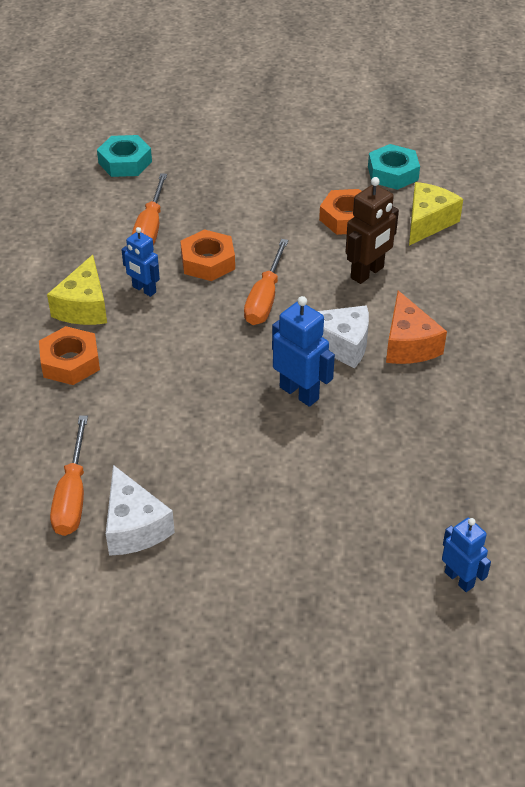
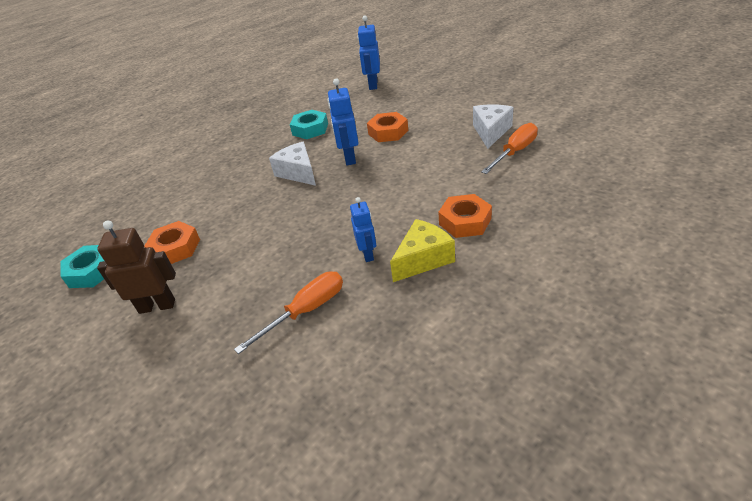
camera: 135 degrees left, 5 degrees down
turquoise nut [97,135,152,177] -> turquoise nut moved to [290,110,328,139]
orange nut [180,229,235,281] -> orange nut moved to [367,112,408,142]
orange screwdriver [244,239,289,325] -> none
brown robot [346,177,399,284] -> brown robot moved to [97,220,176,314]
orange cheese [386,290,447,364] -> none
yellow cheese [409,182,463,245] -> none
blue robot [442,518,491,592] -> blue robot [358,15,380,90], size x1.50

